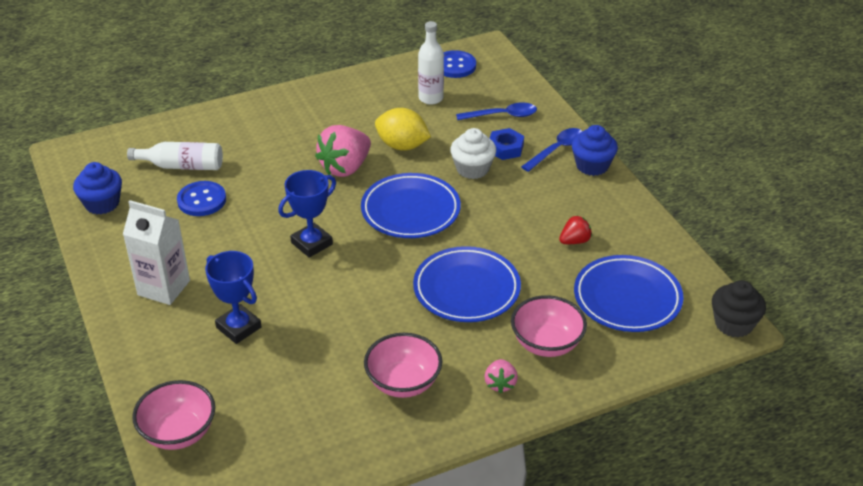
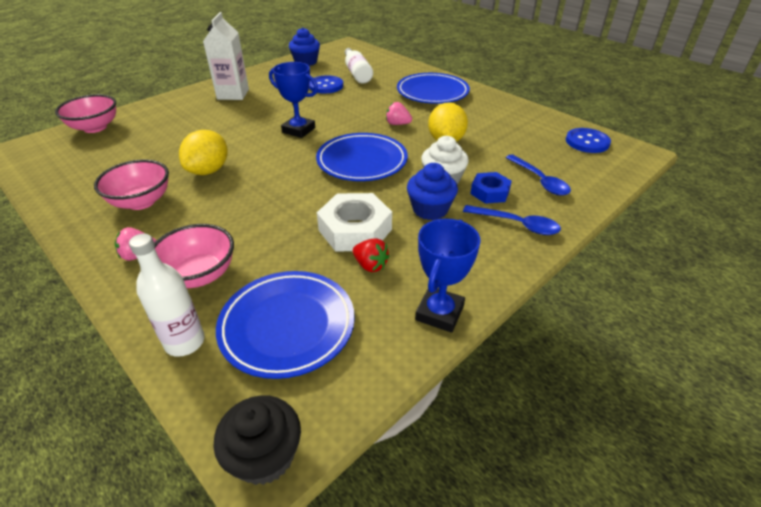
camera: 70 degrees right, 0 degrees up
blue trophy [205,251,261,344] -> blue trophy moved to [415,218,481,333]
pink strawberry [315,125,371,177] -> pink strawberry [386,102,412,125], size x0.52
blue plate [413,246,521,322] -> blue plate moved to [397,73,470,104]
white bottle [418,21,444,105] -> white bottle moved to [129,234,205,357]
blue cupcake [572,125,618,176] -> blue cupcake moved to [407,163,458,220]
none -> yellow lemon [179,130,228,175]
none -> white nut [317,193,392,251]

